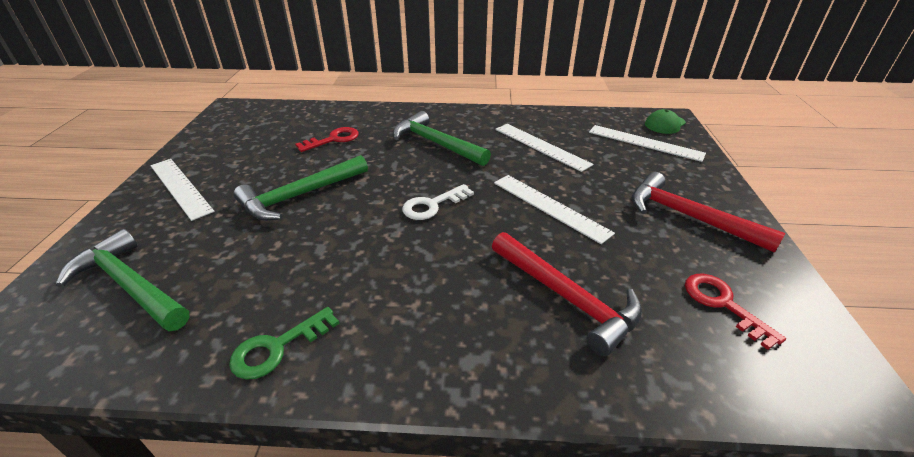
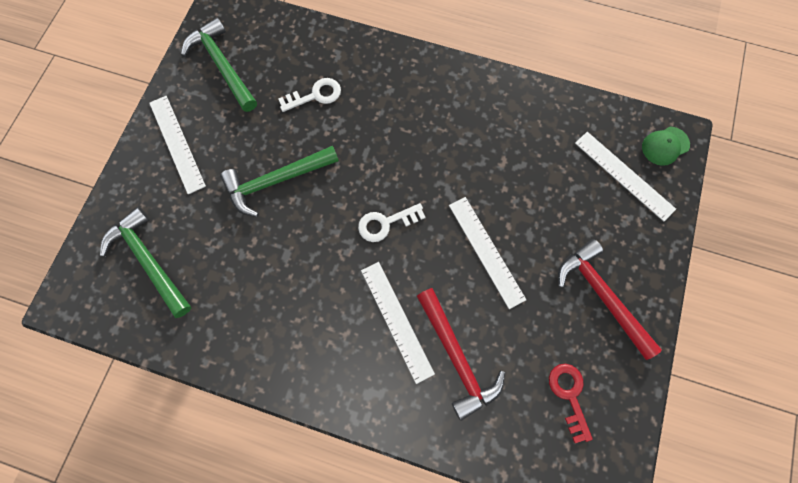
camera: 15 degrees right, 35 degrees up
green key [229,307,340,380] -> none
red key [295,127,359,152] -> white key [278,78,341,112]
green hammer [393,111,491,166] -> green hammer moved to [181,17,257,112]
white ruler [495,124,593,172] -> white ruler moved to [361,262,435,384]

